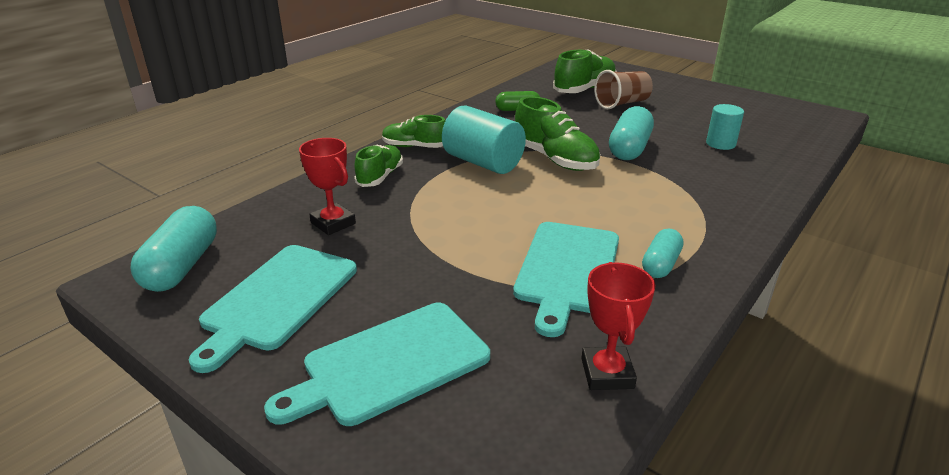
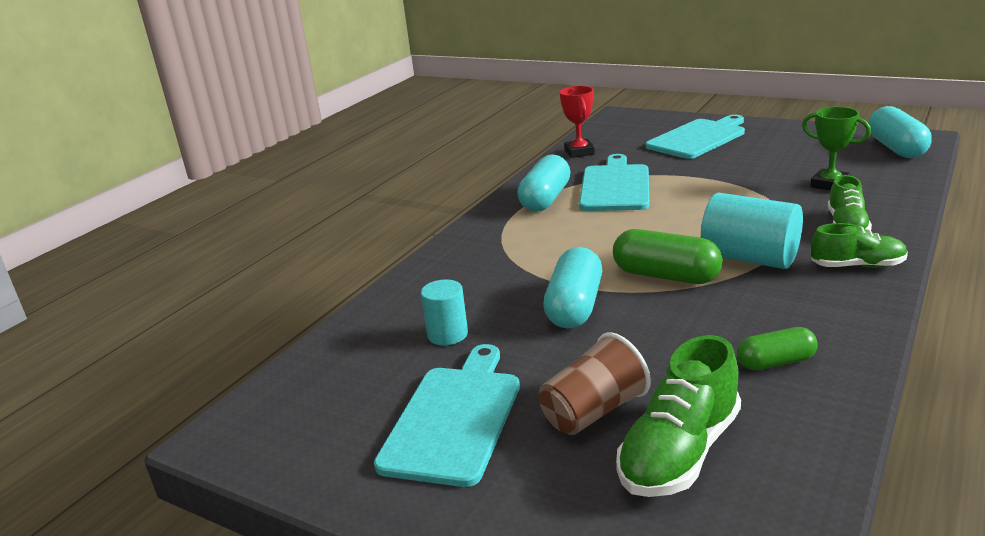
camera: 175 degrees right, 5 degrees down
turquoise cutting board [189,245,357,373] -> turquoise cutting board moved to [374,344,520,487]
red trophy [299,138,356,235] -> green trophy [802,107,871,191]
green shoe [515,96,600,171] -> green capsule [613,229,723,284]
turquoise capsule [642,229,683,278] -> turquoise capsule [517,154,570,212], size x1.63

